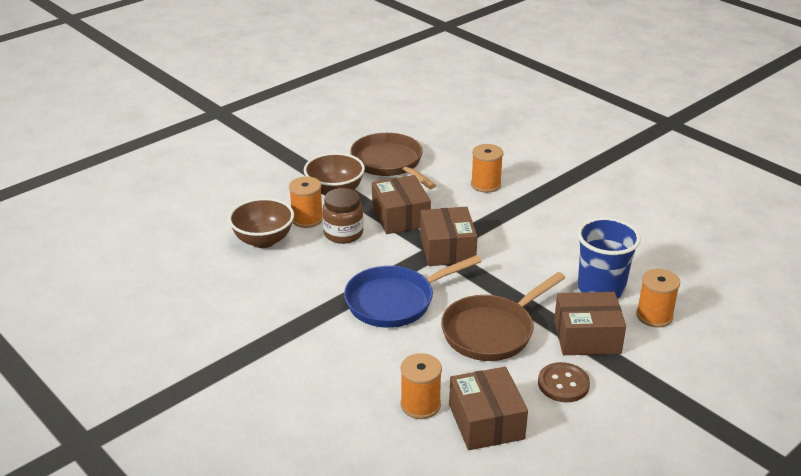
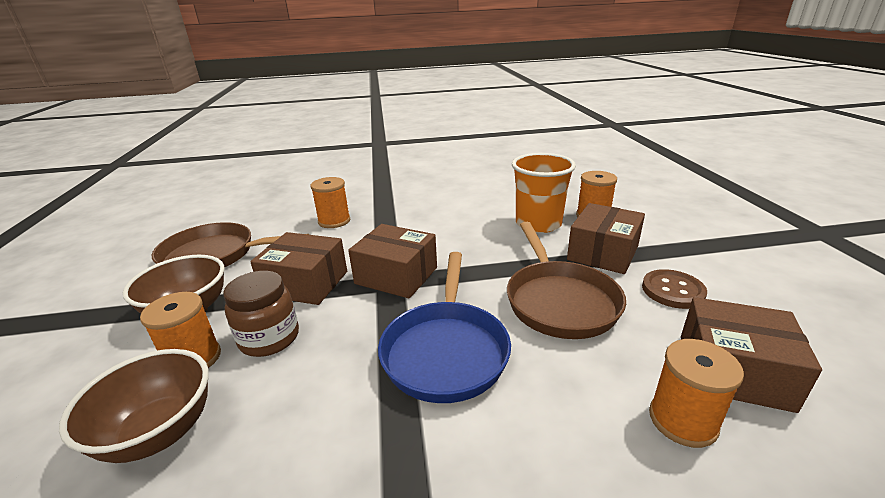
camera: 55 degrees left, 5 degrees down
blue cup [577,217,641,299] -> orange cup [512,153,576,233]

